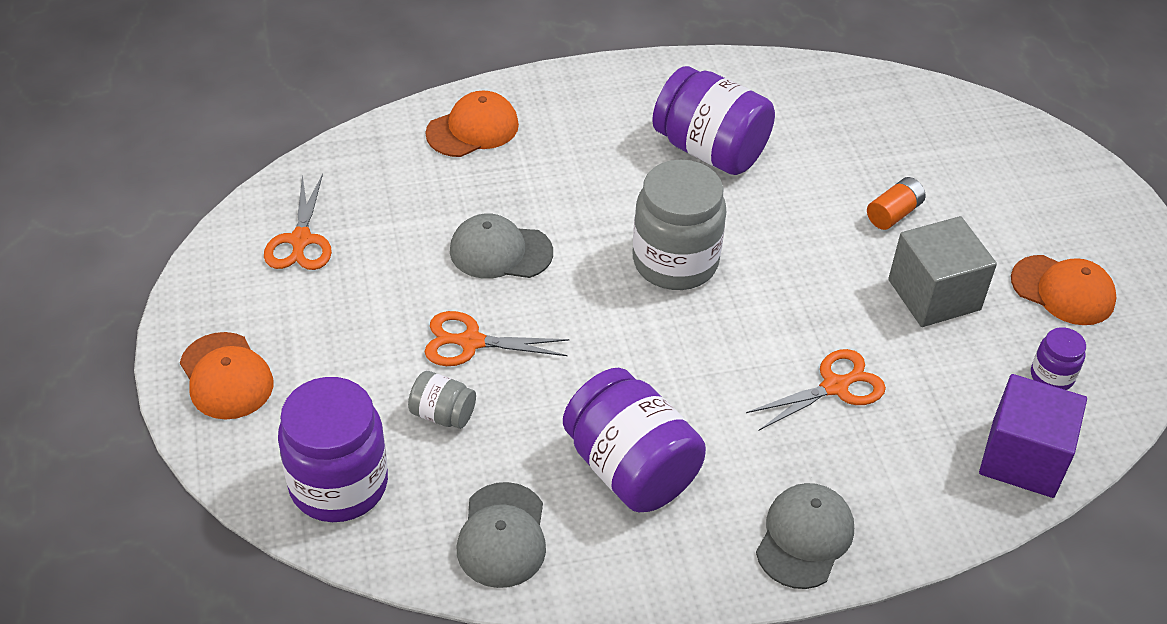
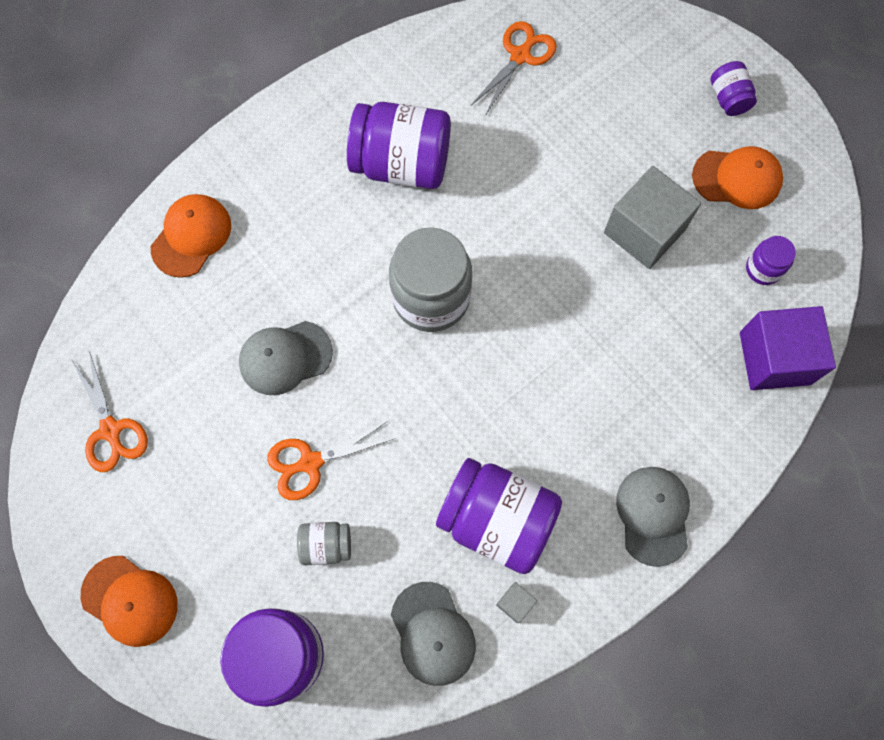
camera: 25 degrees left, 25 degrees up
orange scissors [746,349,886,430] -> orange scissors moved to [471,21,557,114]
orange battery [867,177,926,230] -> none
none -> grey cube [496,582,537,623]
none -> purple jar [710,61,757,116]

